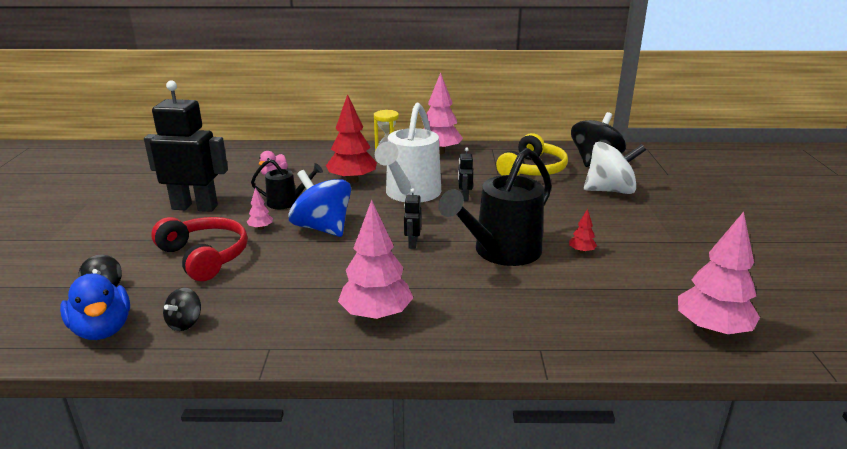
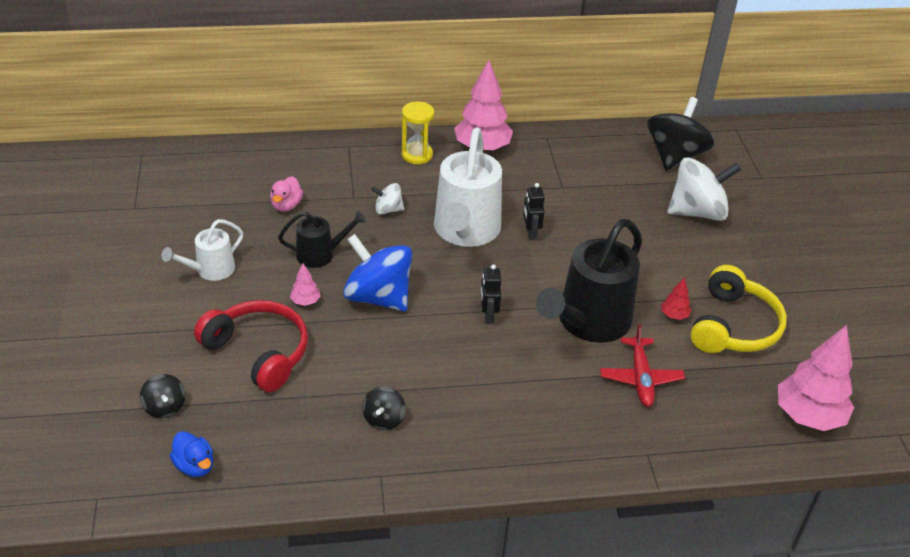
camera: 10 degrees left, 15 degrees up
blue duck [60,273,130,340] -> blue duck [170,431,213,477], size x0.60
black robot [144,80,228,212] -> white watering can [162,219,243,281]
black spinning top [163,288,201,331] -> black spinning top moved to [362,386,406,430]
red tree [326,94,377,183] -> white spinning top [371,183,404,215]
pink tree [338,200,413,321] -> none
yellow headphones [496,133,568,176] -> yellow headphones moved to [690,265,787,353]
none -> red plane [600,324,685,407]

